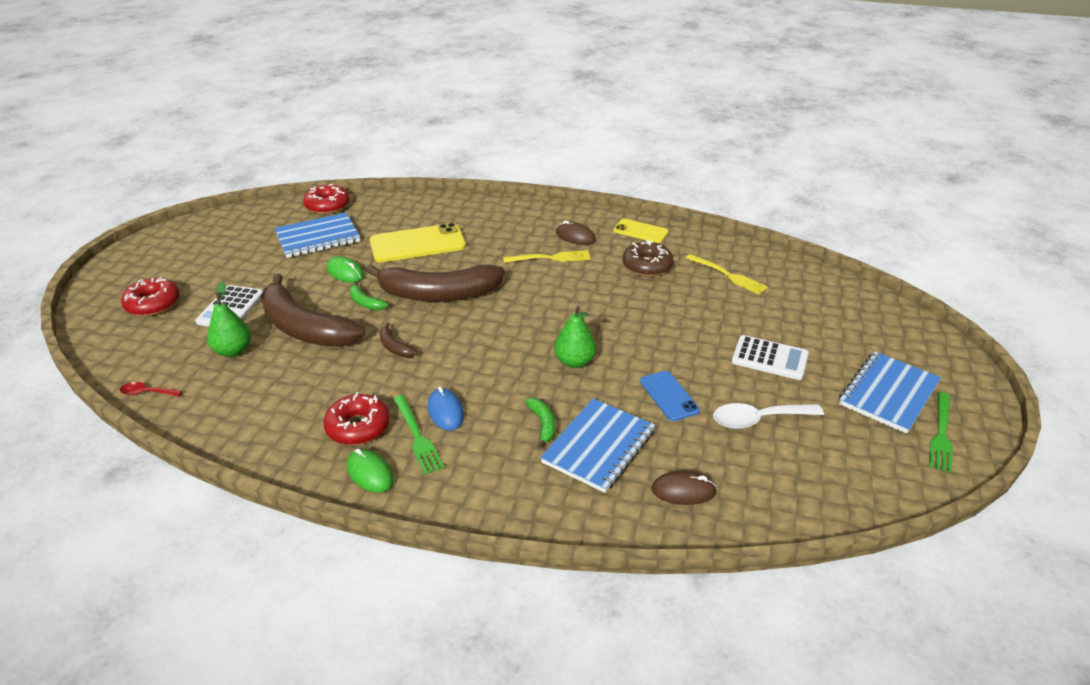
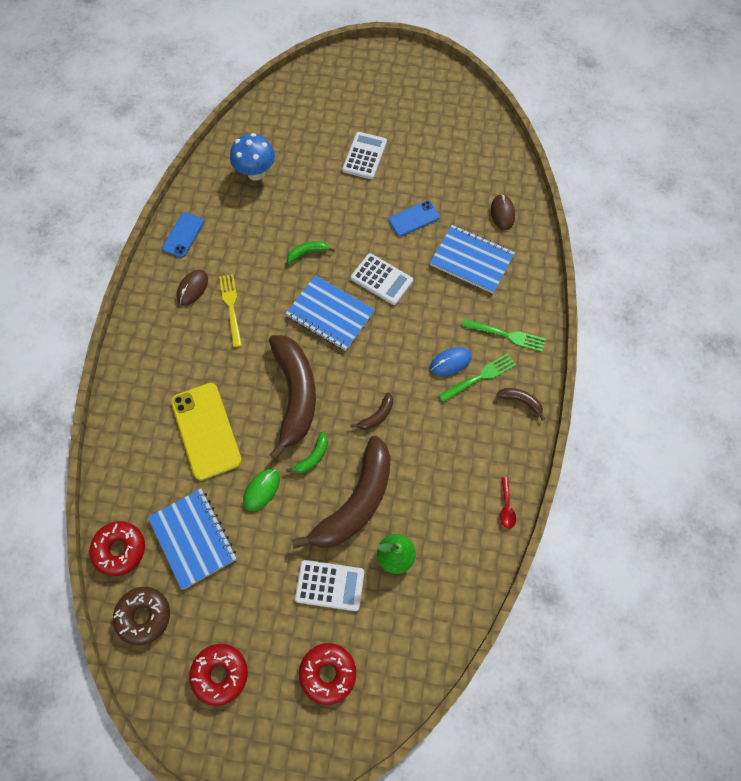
camera: 95 degrees left, 30 degrees up
red spoon [120,382,182,397] -> red spoon moved to [500,477,516,529]
red donut [323,392,390,445] -> red donut moved to [189,644,248,706]
green mouse [347,449,394,493] -> brown banana [496,388,545,421]
green banana [525,398,556,448] -> green banana moved to [287,241,335,263]
green pear [554,306,596,368] -> white calculator [351,253,413,305]
yellow phone [613,219,669,243] -> blue phone [162,212,204,258]
brown donut [623,240,674,277] -> brown donut moved to [113,587,170,645]
yellow fork [686,254,768,295] -> blue mushroom [230,133,275,181]
white spoon [713,403,824,429] -> none
blue notebook [839,351,941,434] -> blue notebook moved to [285,275,375,351]
green fork [929,392,953,473] -> green fork moved to [462,319,545,352]

